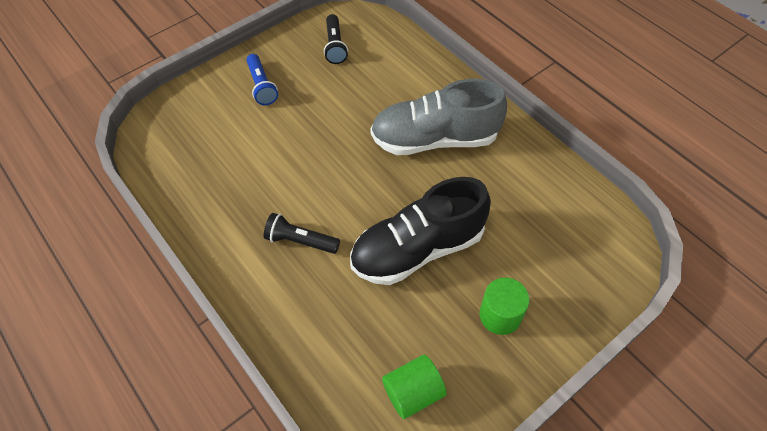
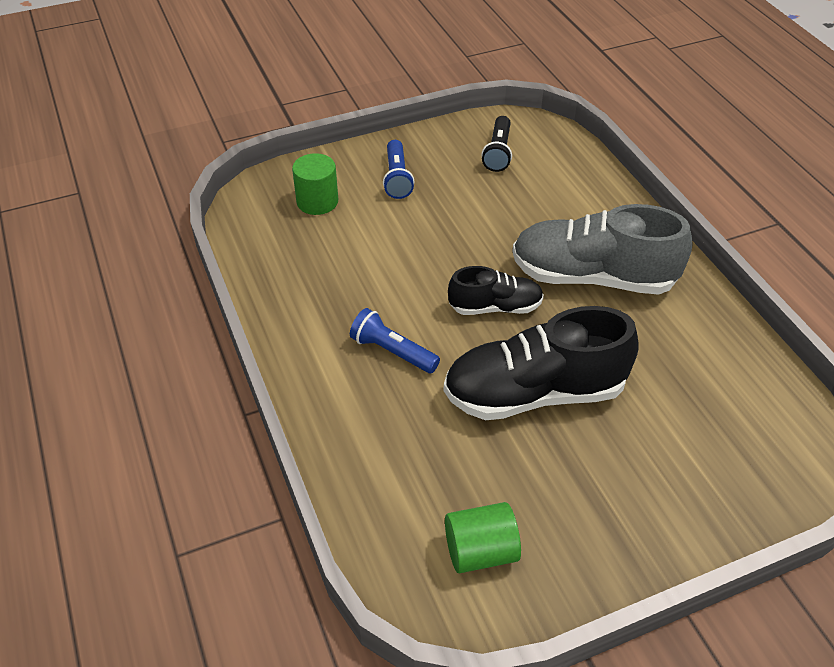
camera: 15 degrees right, 10 degrees down
black flashlight [264,213,340,254] -> blue flashlight [350,308,440,373]
green cylinder [480,278,530,335] -> green cylinder moved to [292,153,338,215]
none -> black shoe [448,266,544,315]

